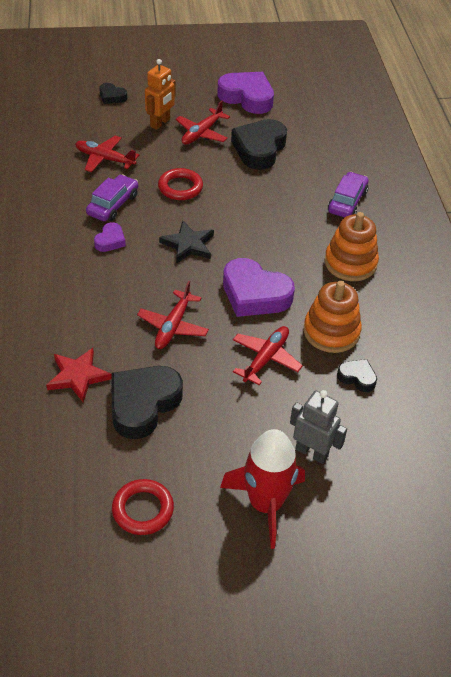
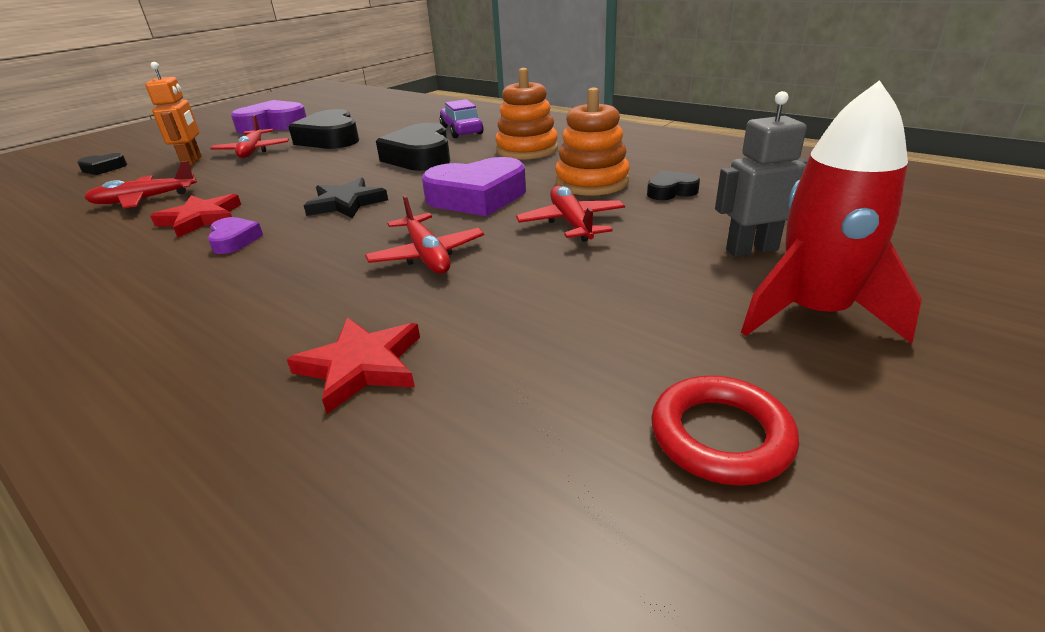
camera: 40 degrees left, 15 degrees down
purple car [86,174,138,221] -> red star [150,194,241,238]
black heart [111,366,183,439] -> black heart moved to [376,123,450,171]
red ring [158,168,203,200] -> none

